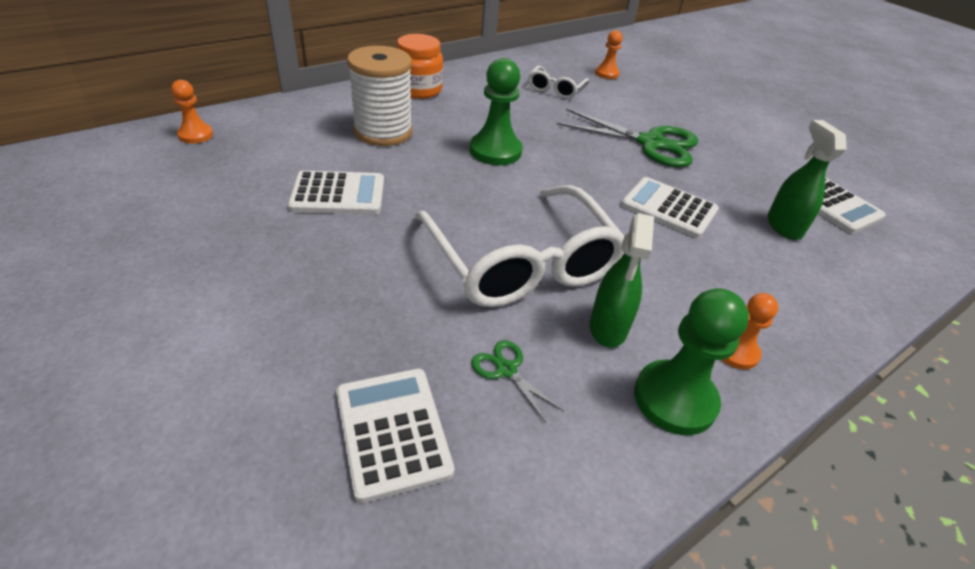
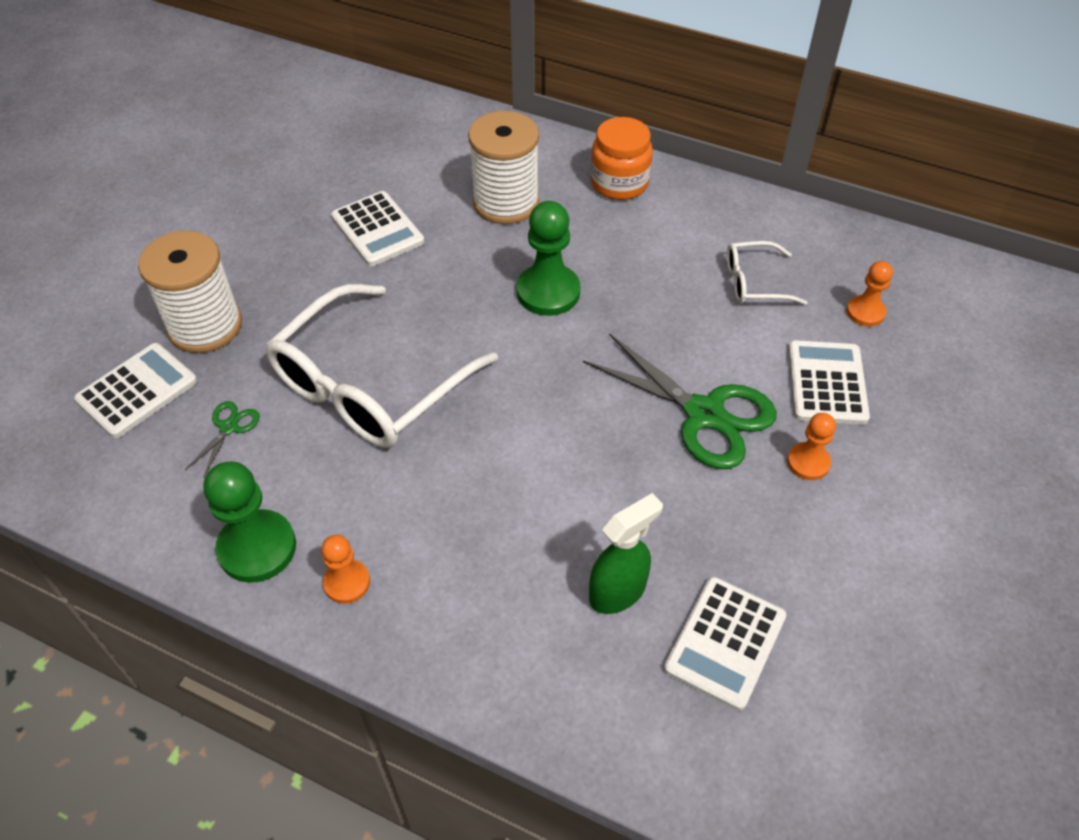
camera: 65 degrees right, 10 degrees up
orange pawn [171,80,213,143] -> orange pawn moved to [787,413,836,480]
green scissors [557,109,698,167] -> green scissors turned 45 degrees counterclockwise [583,333,777,469]
green spray bottle [590,213,654,348] -> none
white calculator [621,177,719,238] -> white calculator moved to [788,340,870,425]
none -> white spool [138,231,242,353]

